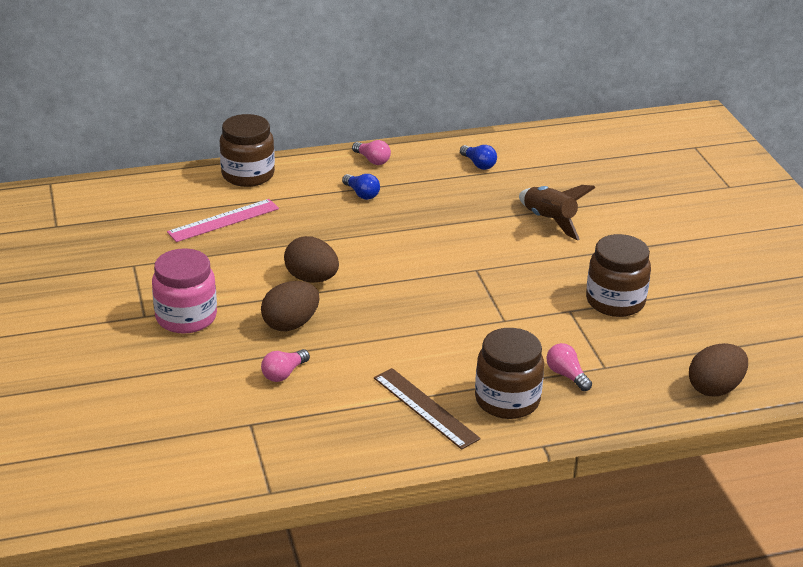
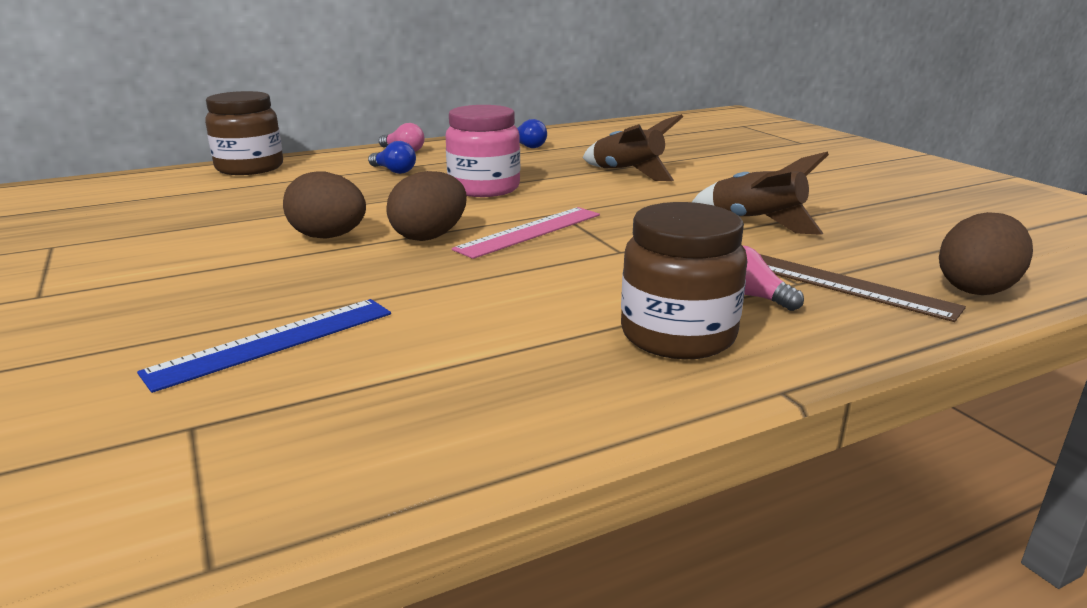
camera: 10 degrees left, 10 degrees down
pink jar [152,248,217,334] -> pink jar moved to [445,105,520,197]
pink ruler [167,199,279,242] -> pink ruler moved to [452,207,600,259]
brown egg [261,281,319,331] -> brown egg moved to [387,171,467,241]
pink light bulb [261,349,310,382] -> blue ruler [137,299,391,393]
brown ruler [374,368,481,450] -> brown ruler moved to [760,254,966,322]
brown jar [586,234,651,317] -> brown rocket [692,152,829,235]

